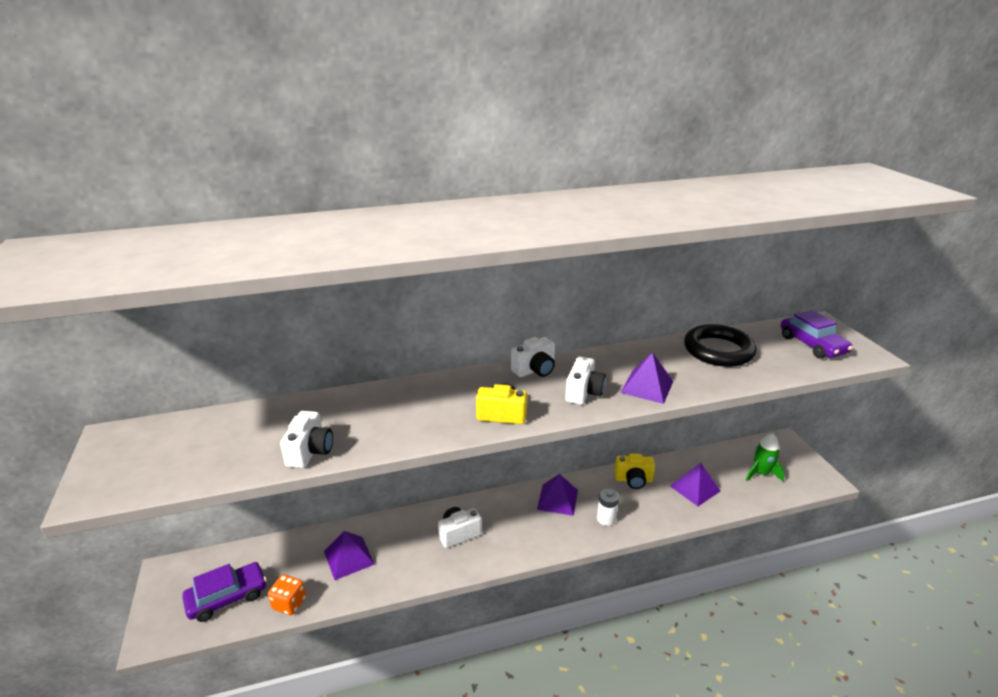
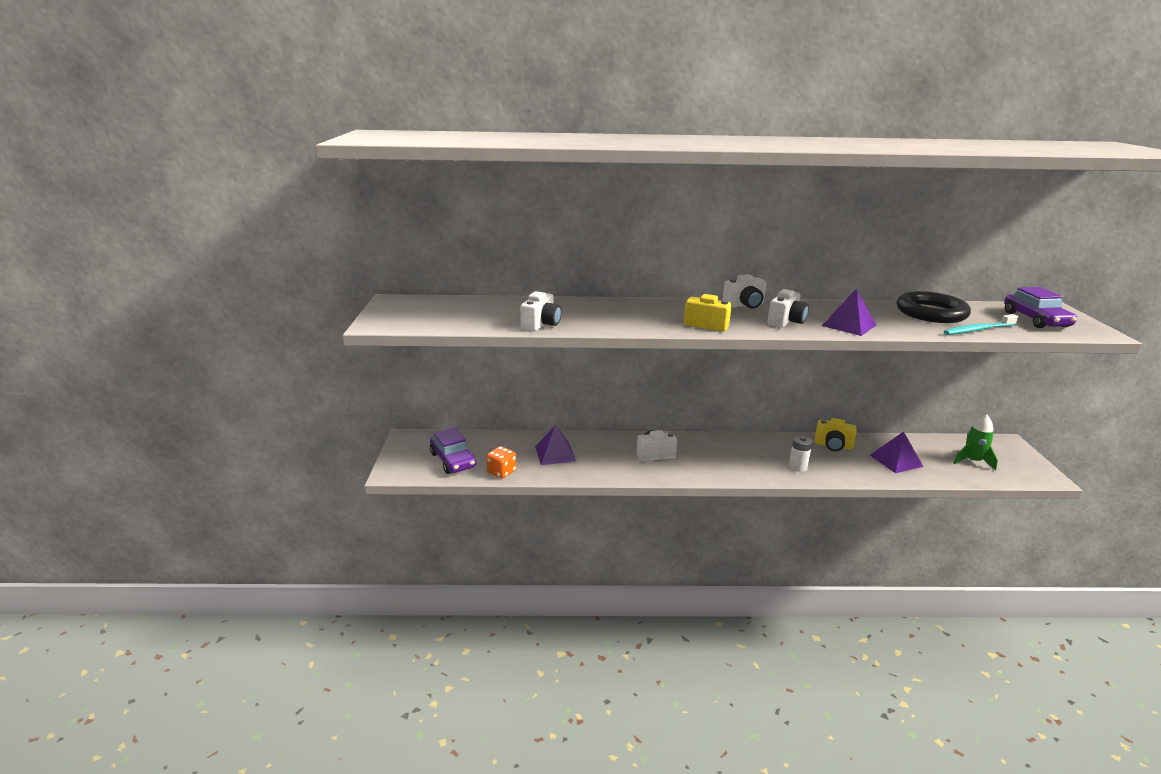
camera: 15 degrees right, 5 degrees down
purple car [182,562,267,622] -> purple car turned 75 degrees clockwise [430,427,476,474]
purple pyramid [537,474,578,516] -> none
none -> turquoise toothbrush [944,314,1018,335]

